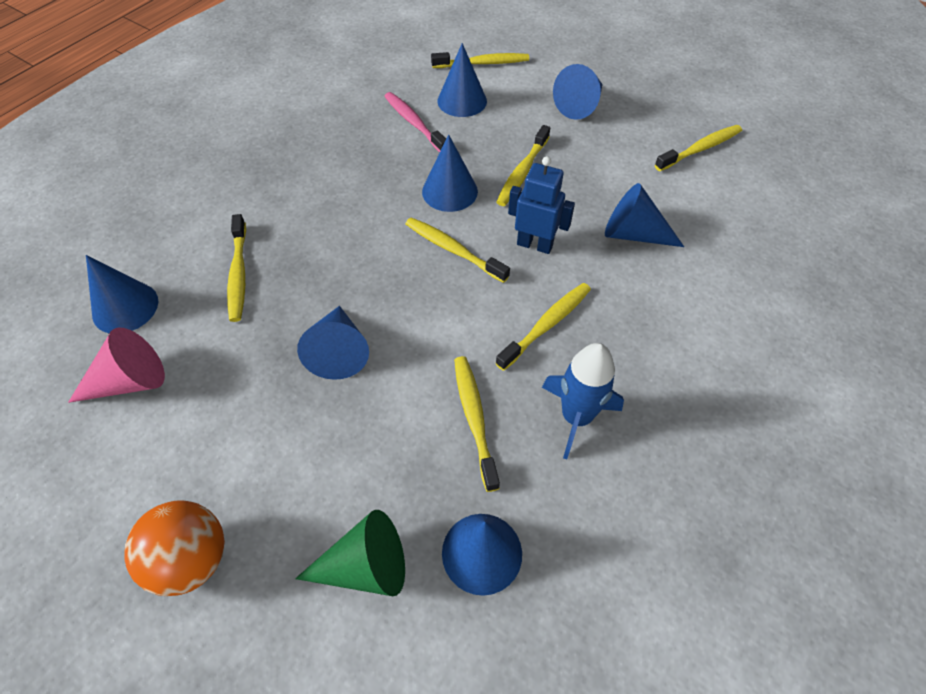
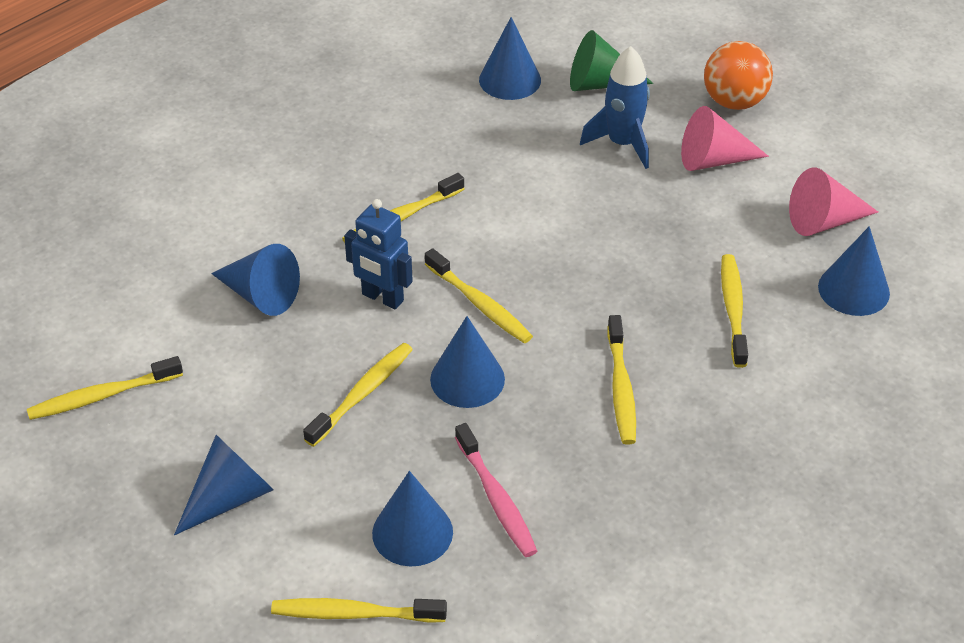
camera: 170 degrees left, 10 degrees down
blue cone [297,306,369,380] -> none
yellow toothbrush [454,356,500,492] -> yellow toothbrush moved to [607,315,636,445]
blue rocket [542,343,624,459] -> blue rocket moved to [580,46,650,169]
none -> pink cone [681,106,769,171]

